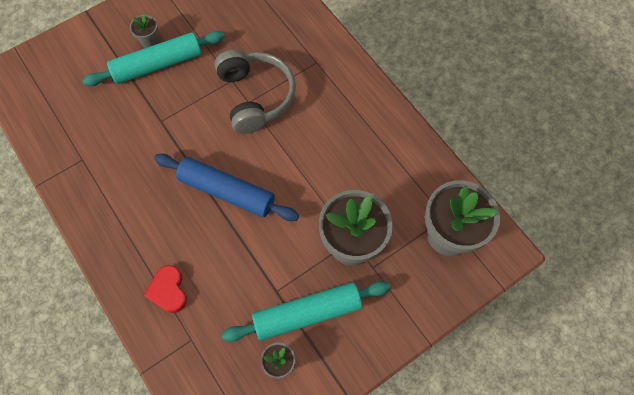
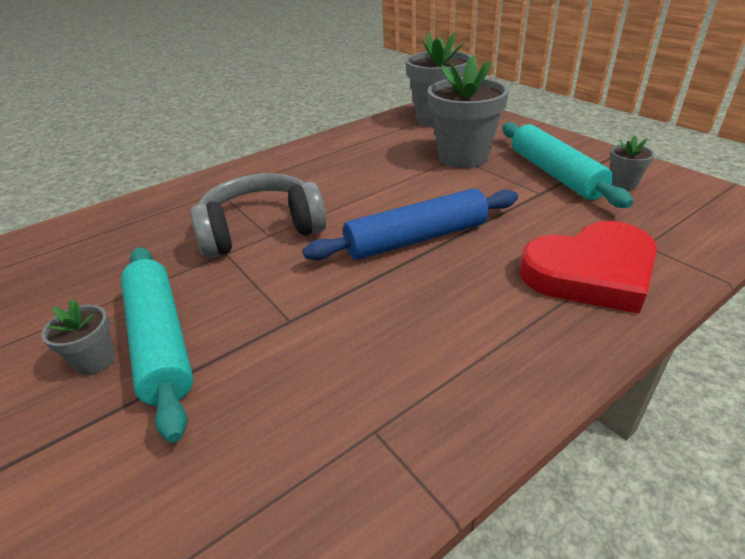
camera: 90 degrees left, 30 degrees down
red heart [144,265,187,313] -> red heart [520,221,657,314], size x1.87
blue rolling pin [154,154,299,221] -> blue rolling pin turned 45 degrees clockwise [303,189,518,260]

